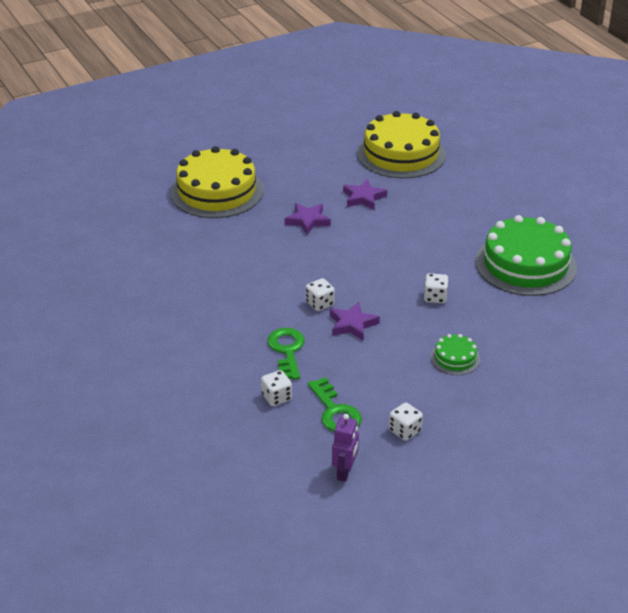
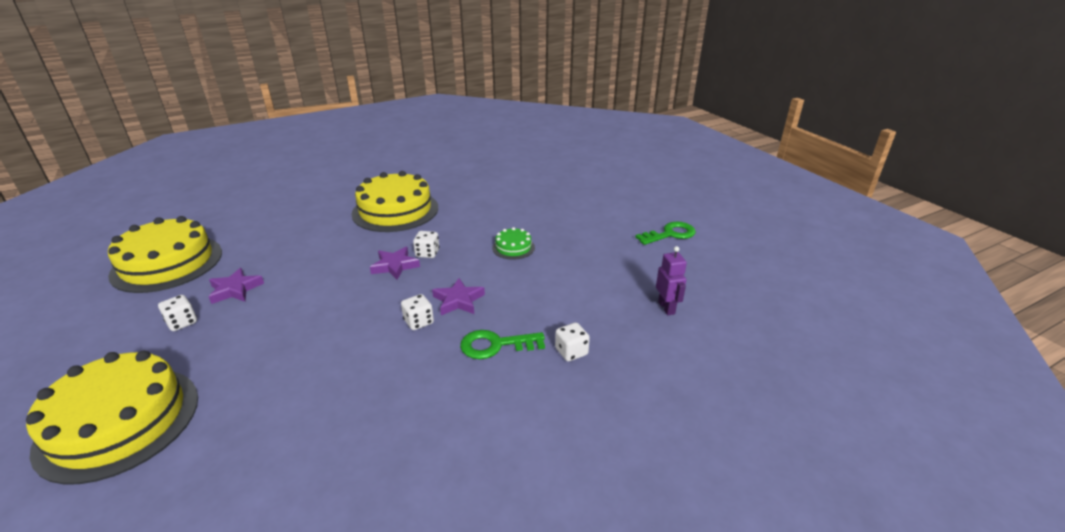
camera: 90 degrees left, 5 degrees down
purple star [285,203,331,235] -> purple star moved to [370,247,420,280]
green key [308,377,362,432] -> green key moved to [635,222,696,245]
purple robot [332,414,359,482] -> purple robot turned 60 degrees clockwise [656,246,687,315]
white dice [389,402,423,441] -> white dice moved to [158,295,197,331]
green cake [475,215,577,296] -> yellow cake [351,171,438,232]

